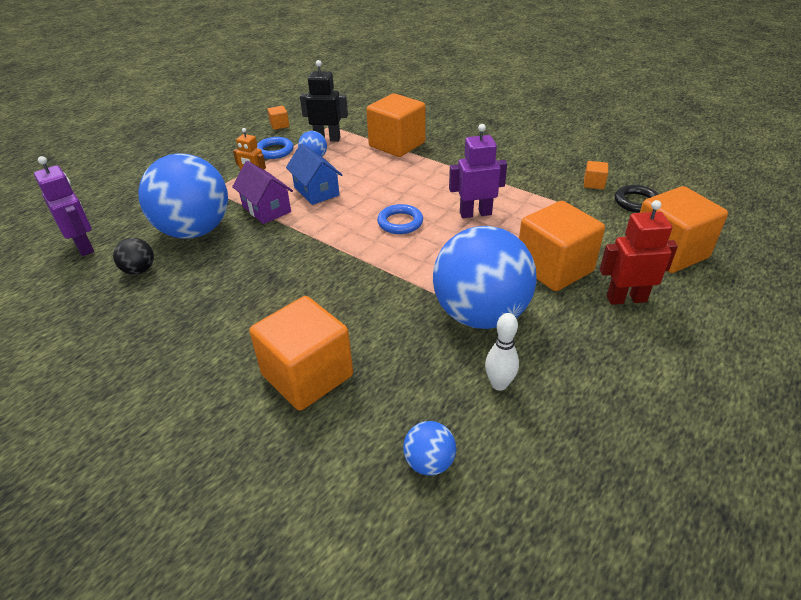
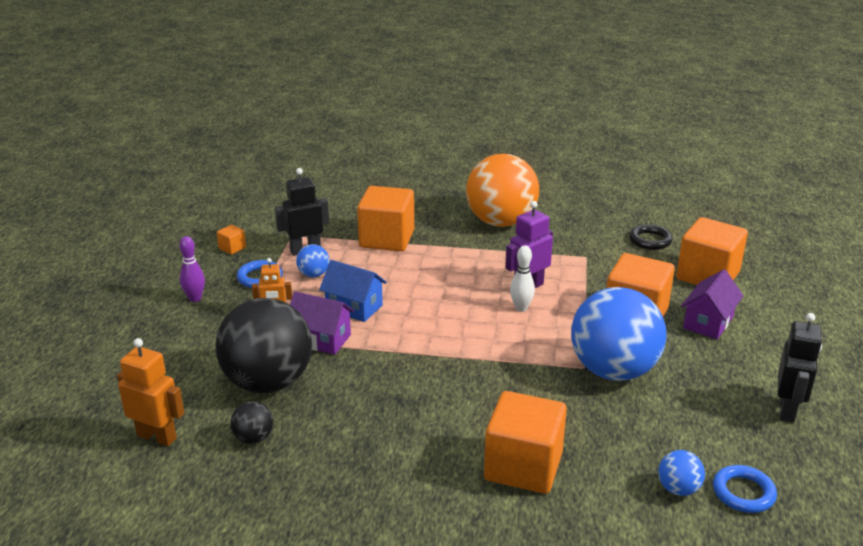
camera: 30 degrees left, 10 degrees down
purple robot [34,156,94,256] -> orange robot [117,338,184,446]
blue ball [138,153,228,239] -> black ball [215,298,312,393]
blue ring [377,204,423,234] -> blue ring moved to [713,465,777,513]
white bowling pin [485,313,519,391] -> white bowling pin moved to [510,245,535,312]
orange cube [584,161,608,189] -> none
red robot [600,200,678,305] -> purple house [681,269,743,339]
none -> purple bowling pin [180,236,205,302]
none -> orange ball [466,153,539,227]
none -> black robot [778,313,822,423]

